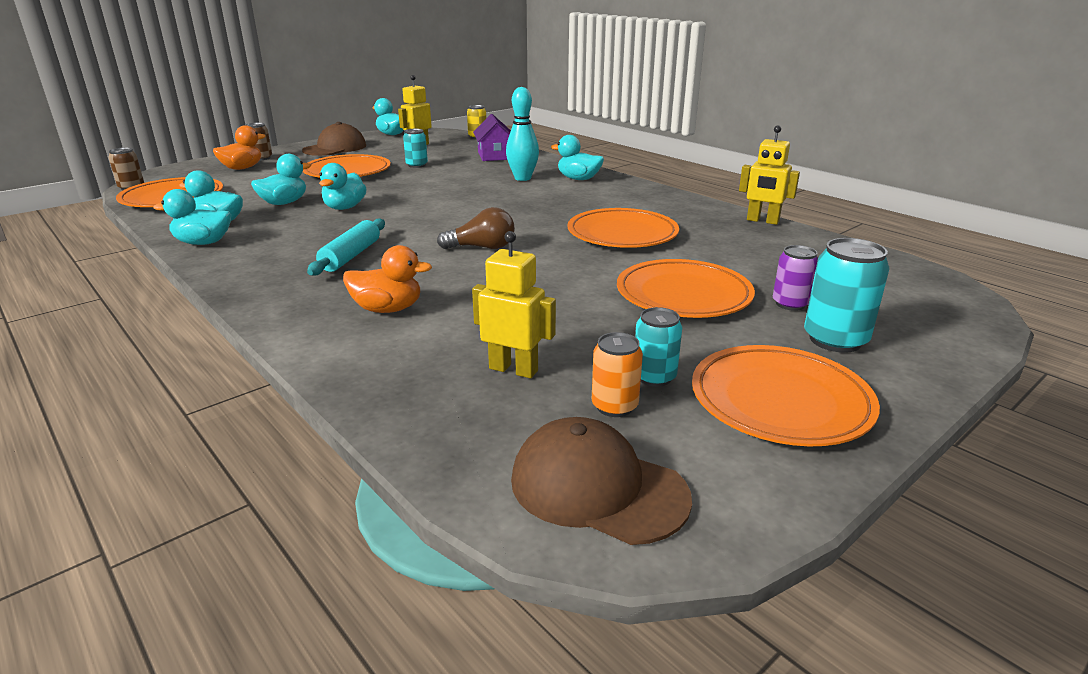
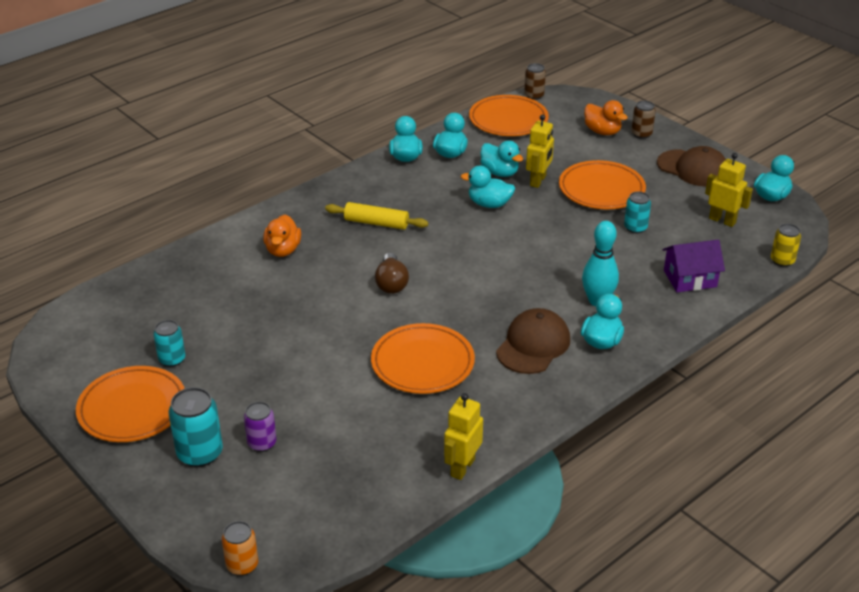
camera: 90 degrees right, 10 degrees up
turquoise rolling pin [307,218,385,276] -> yellow rolling pin [325,202,428,230]
yellow robot [472,231,556,378] -> yellow robot moved to [526,114,554,188]
brown cap [511,417,692,545] -> brown cap moved to [496,308,570,374]
orange can [592,332,643,417] -> orange can moved to [222,521,258,576]
orange plate [617,259,755,318] -> none

